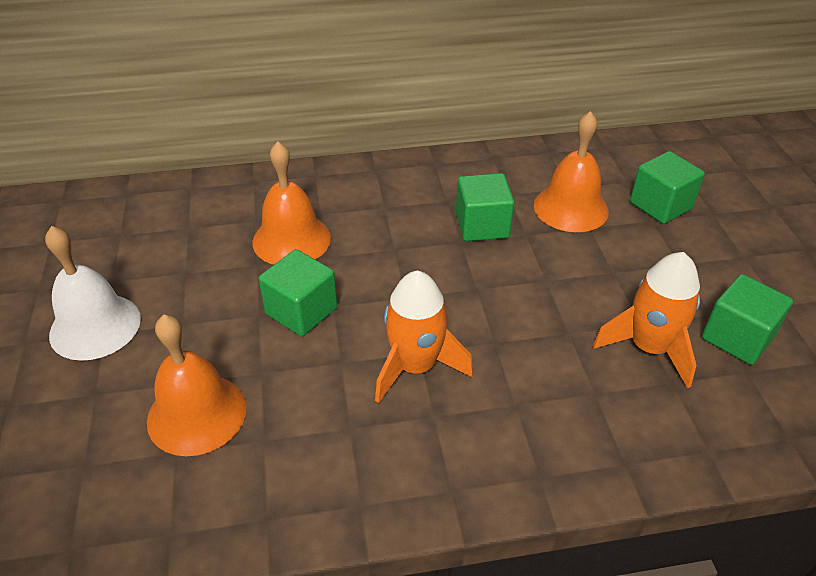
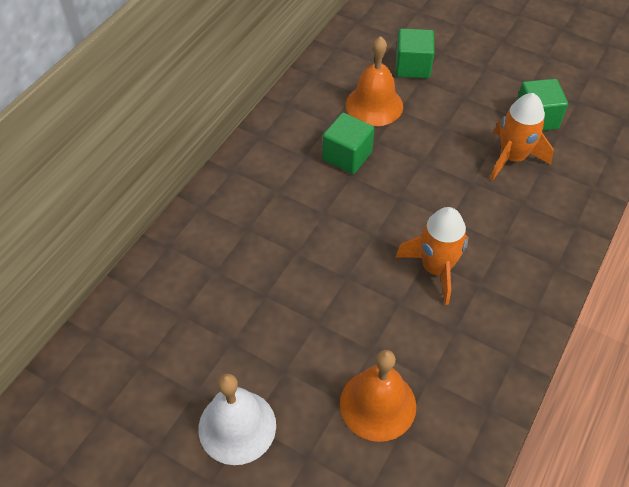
camera: 50 degrees left, 10 degrees up
orange bell [253,141,331,265] -> none
green cube [259,249,337,336] -> none

